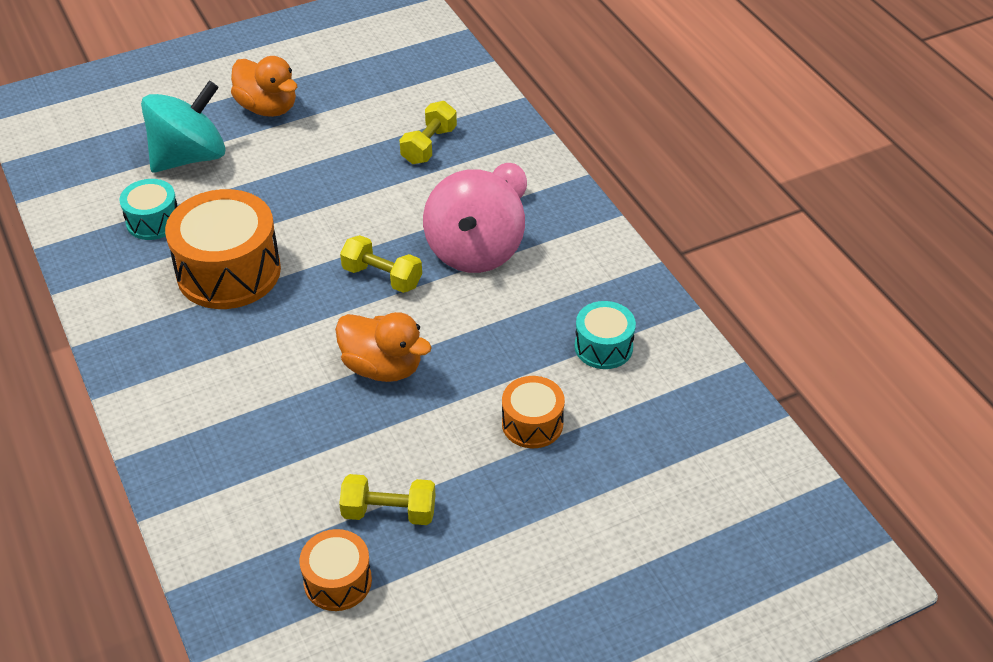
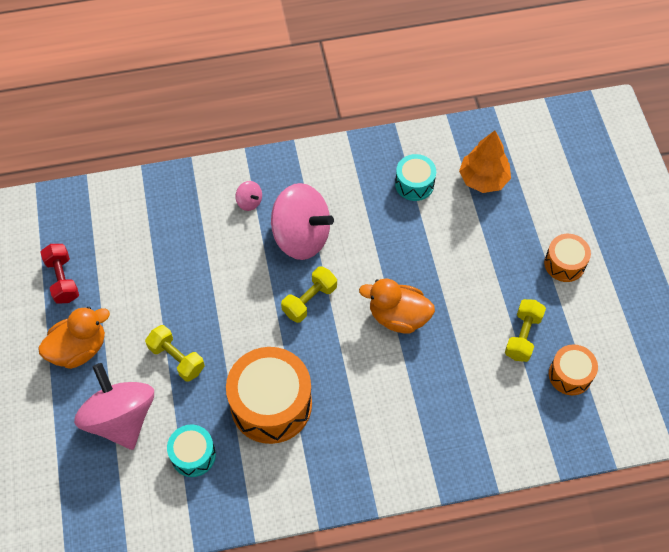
camera: 75 degrees left, 15 degrees up
turquoise spinning top [141,80,226,173] -> pink spinning top [74,363,154,450]
orange duck [335,312,432,382] -> orange duck turned 120 degrees counterclockwise [359,278,435,334]
yellow dumbbell [400,101,457,164] -> yellow dumbbell moved to [145,325,205,382]
orange drum [502,376,565,448] -> orange drum moved to [544,234,591,282]
none -> red dumbbell [40,244,79,304]
none -> orange tree [459,130,511,193]

